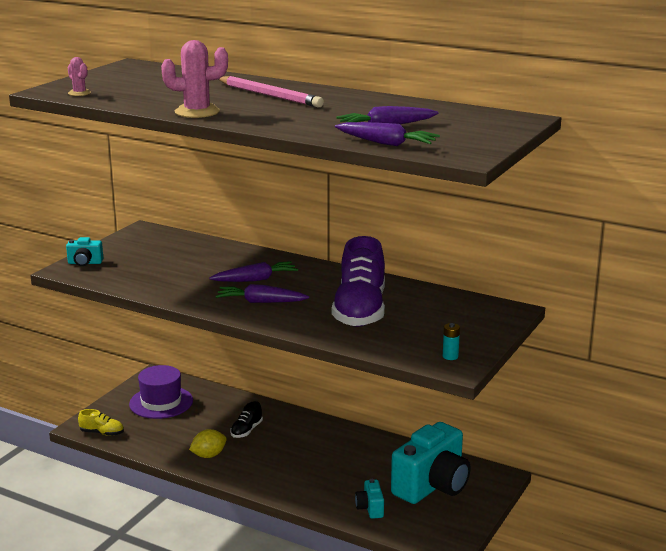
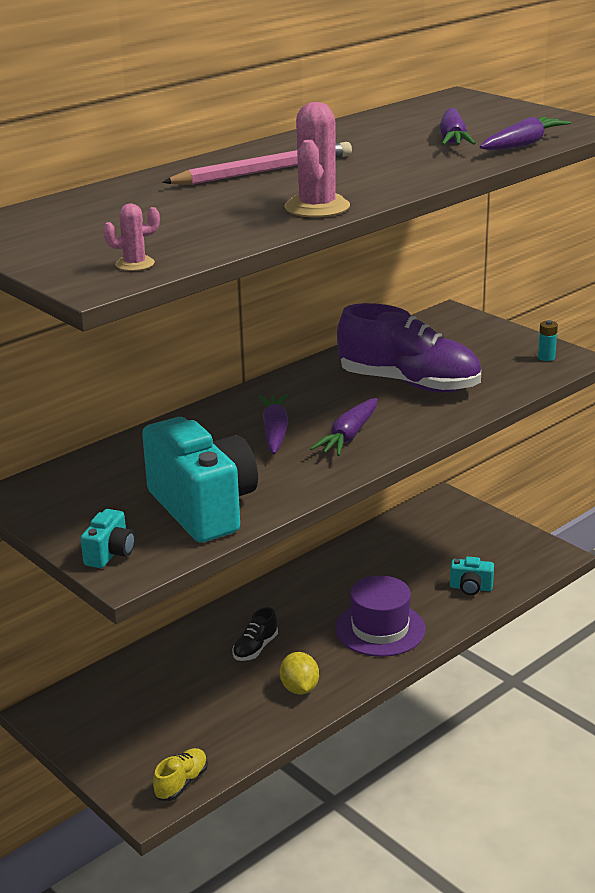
camera: 70 degrees left, 5 degrees up
purple hat [129,365,193,419] -> purple hat moved to [335,576,426,657]
black shoe [230,401,263,438] -> black shoe turned 75 degrees clockwise [232,607,278,661]
turquoise camera [391,422,471,504] -> turquoise camera moved to [142,417,258,543]

